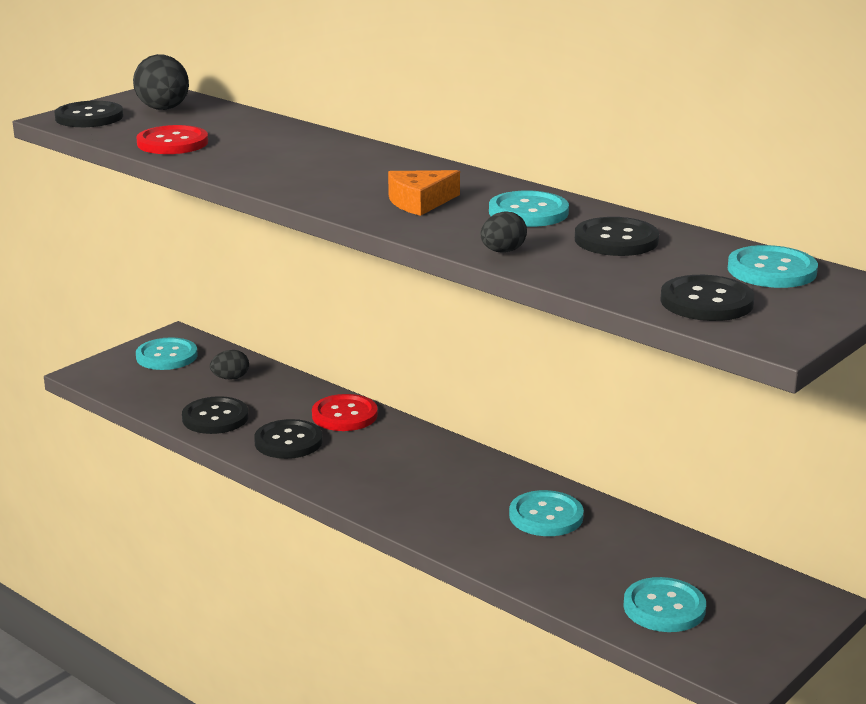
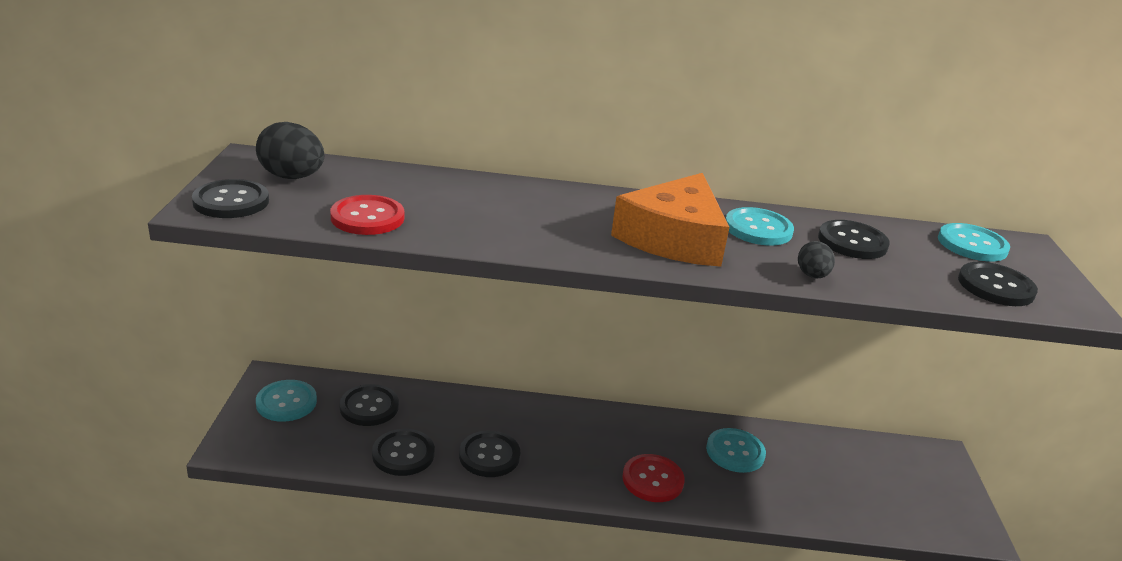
camera: 40 degrees left, 5 degrees up
black egg [210,350,249,380] -> black button [339,384,399,426]
red button [312,394,378,431] -> red button moved to [622,454,685,502]
orange cheese [388,170,460,216] -> orange cheese [611,173,730,267], size x1.88
turquoise button [623,577,706,632] -> none

